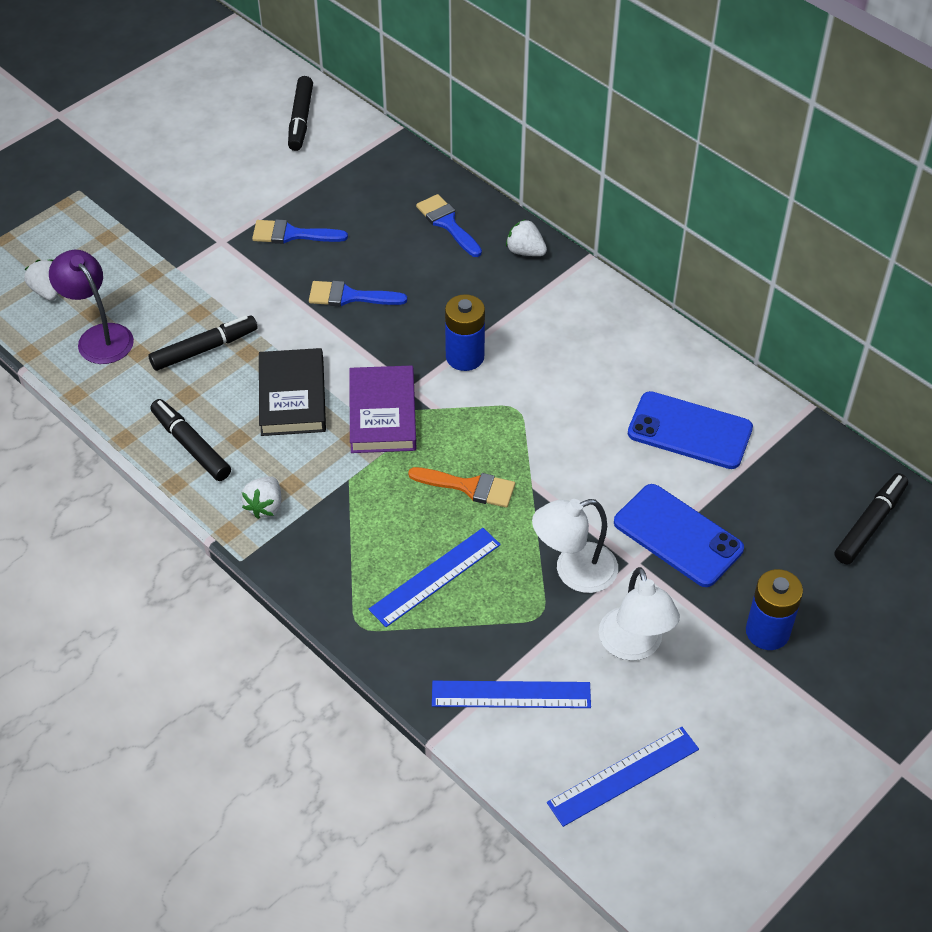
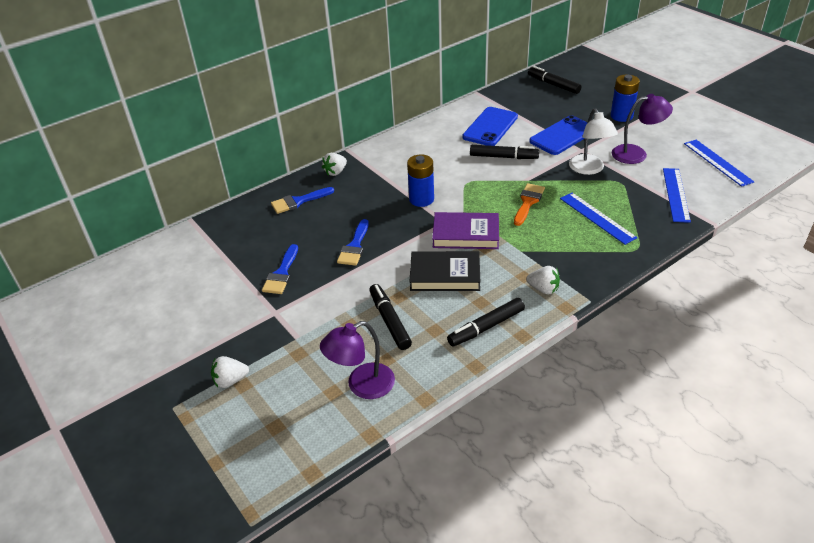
camera: 80 degrees left, 10 degrees down
white strawberry [24,260,58,301] -> white strawberry moved to [211,356,249,388]
black marker [288,76,313,151] -> black marker moved to [470,145,539,159]
white lamp [599,567,680,661] -> purple lamp [612,94,673,164]

